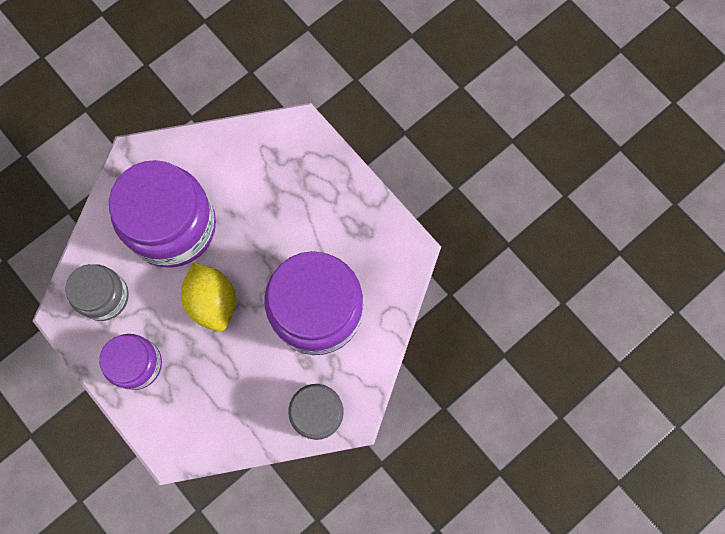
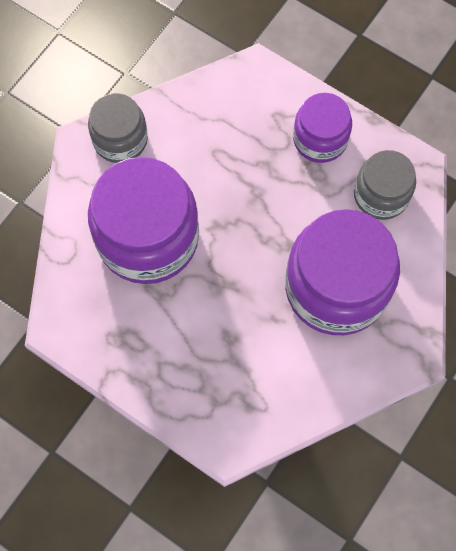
camera: 165 degrees right, 5 degrees down
yellow lemon [181,262,236,331] -> none

